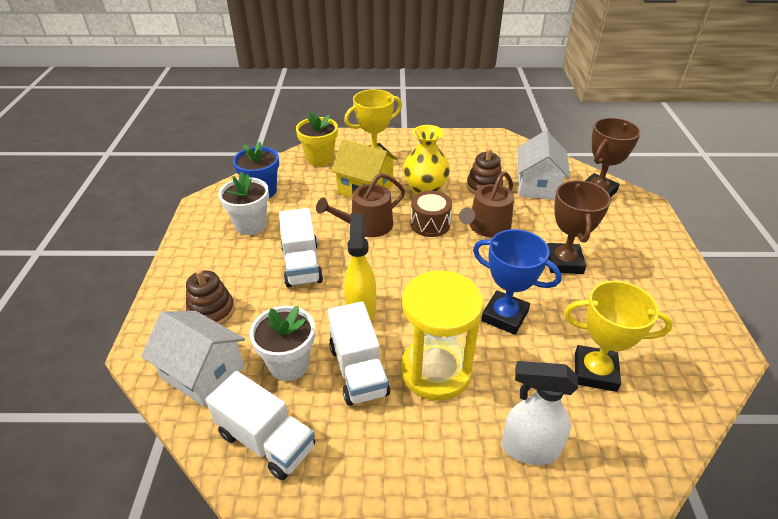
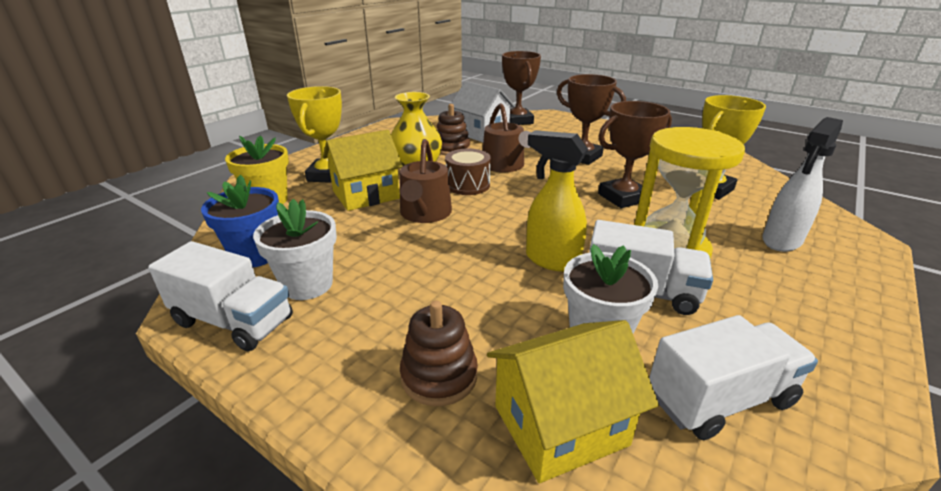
camera: 55 degrees left, 10 degrees down
white house [141,311,245,407] -> yellow house [487,320,659,483]
white truck [279,208,323,288] -> white truck moved to [148,241,293,352]
blue trophy [473,229,562,335] -> brown trophy [598,101,672,208]

